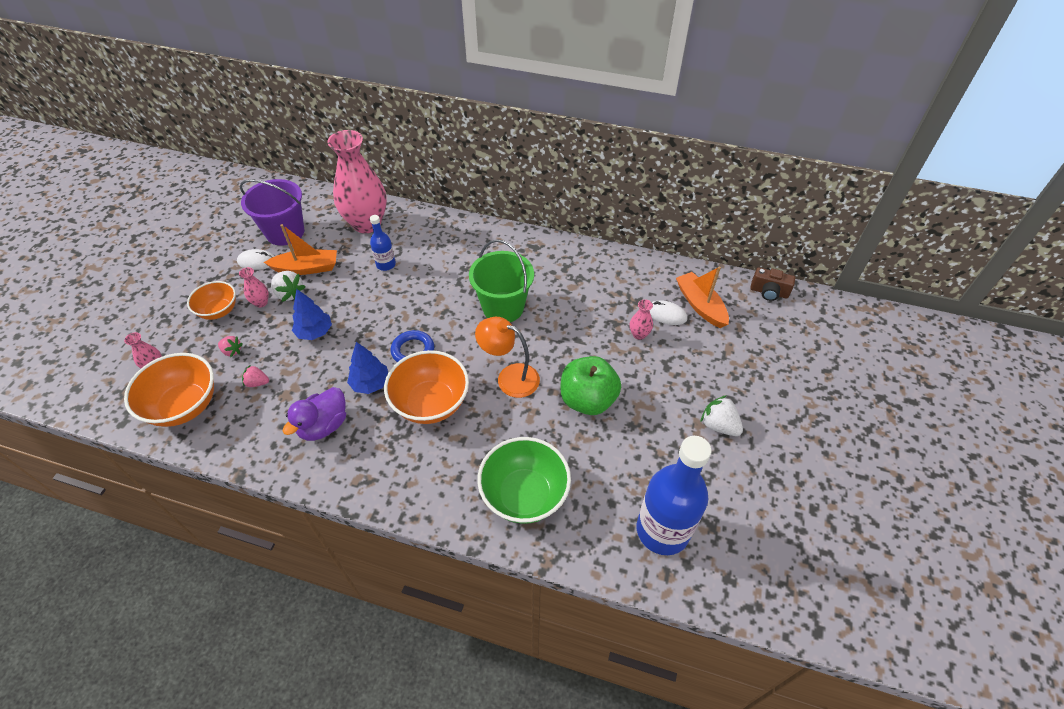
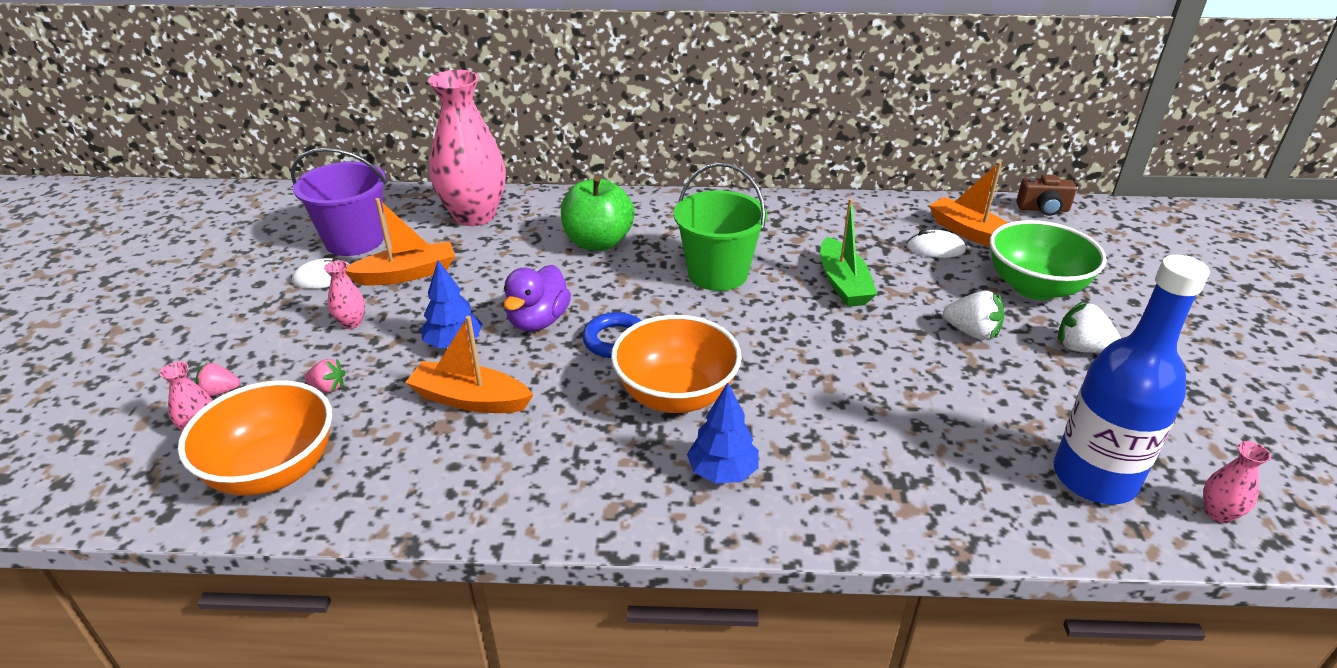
camera: 15 degrees left, 15 degrees down
orange bowl [187,281,236,320] -> none
pink strawberry [242,365,269,387] -> pink strawberry moved to [196,363,240,397]
white strawberry [271,271,306,302] -> white strawberry moved to [943,291,1004,340]
purple duck [283,387,346,441] -> purple duck moved to [504,265,571,331]
blue tree [347,342,388,394] -> blue tree moved to [687,382,759,483]
blue bottle [370,215,396,271] -> none
orange lamp [475,317,540,398] -> none
green bowl [477,437,571,524] -> green bowl moved to [990,220,1107,300]
green apple [560,356,621,415] -> green apple moved to [561,176,634,251]
pink vase [630,299,653,340] -> pink vase moved to [1203,441,1271,523]
none -> orange boat [405,316,533,413]
none -> green boat [820,198,877,307]

